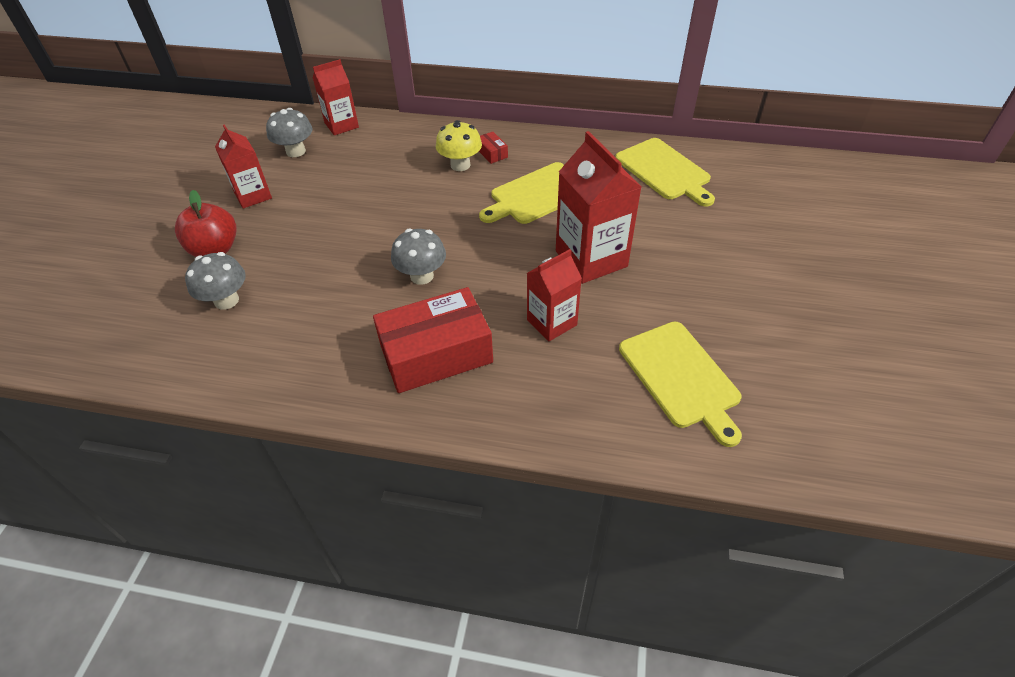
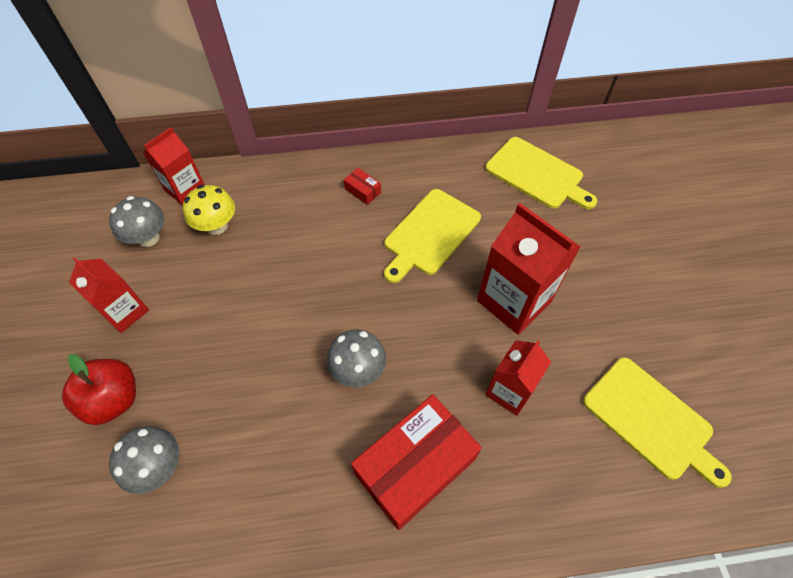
camera: 20 degrees left, 10 degrees up
yellow mushroom [436,120,482,171] -> yellow mushroom moved to [183,185,235,235]

